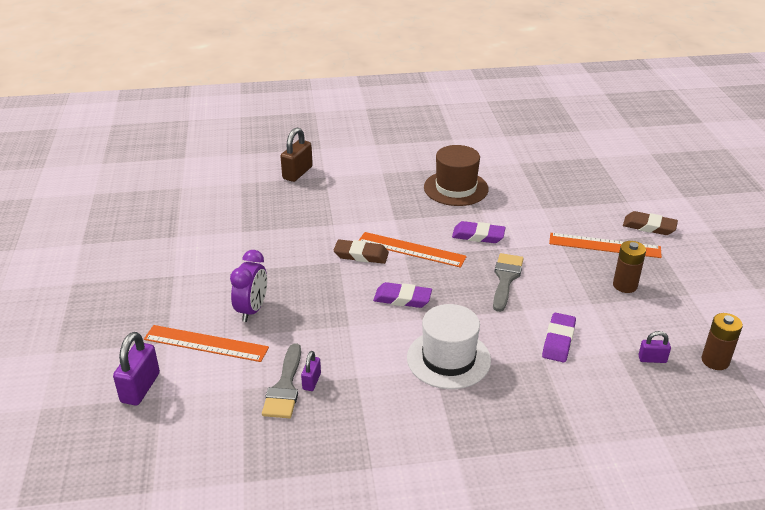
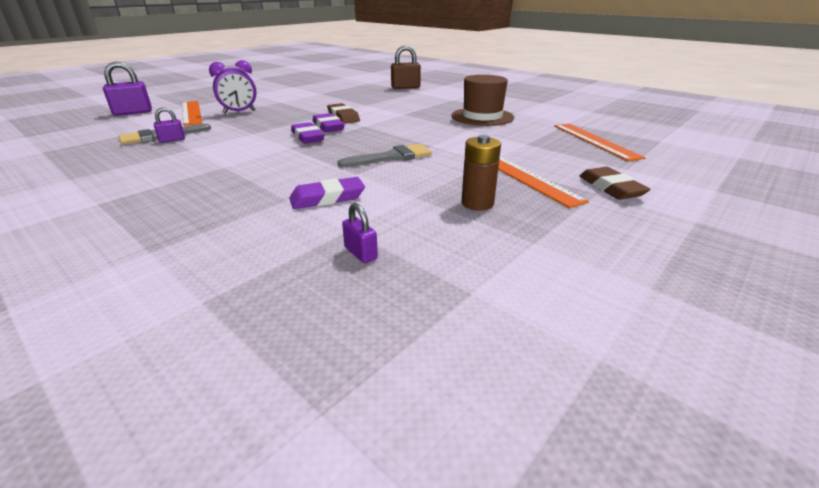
camera: 50 degrees right, 5 degrees down
orange ruler [359,232,467,268] -> orange ruler moved to [554,124,645,161]
white hat [407,304,491,389] -> none
purple eraser [452,221,506,243] -> purple eraser moved to [312,113,345,132]
brown battery [702,313,743,370] -> none

